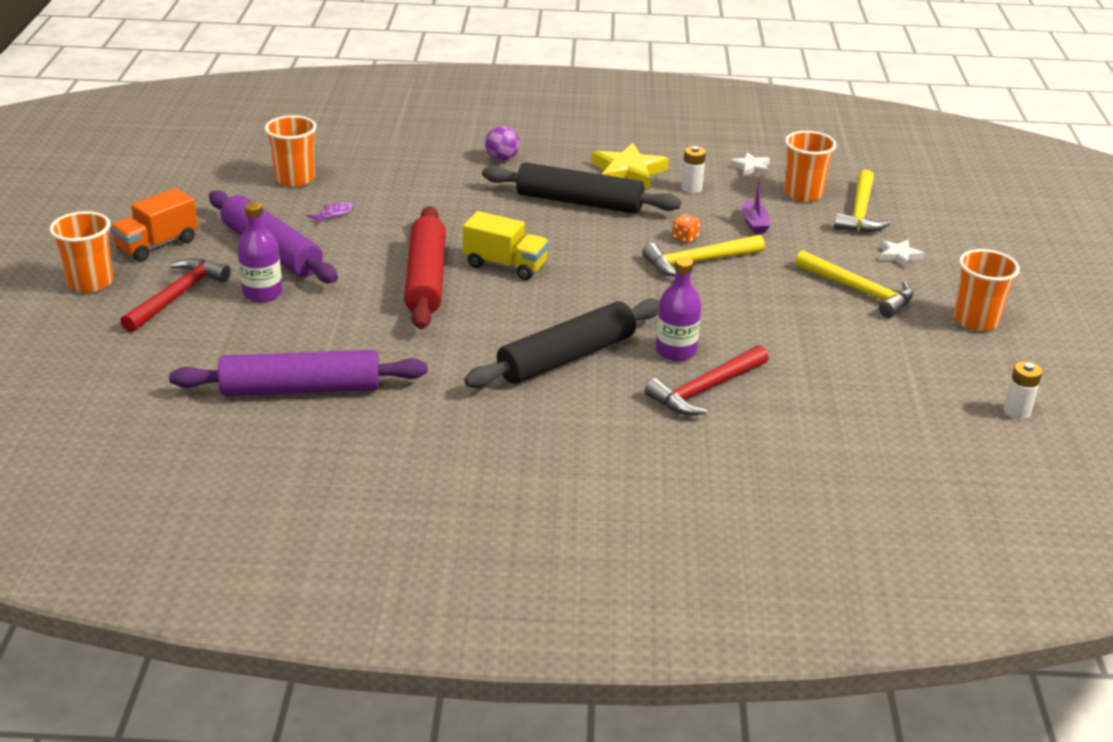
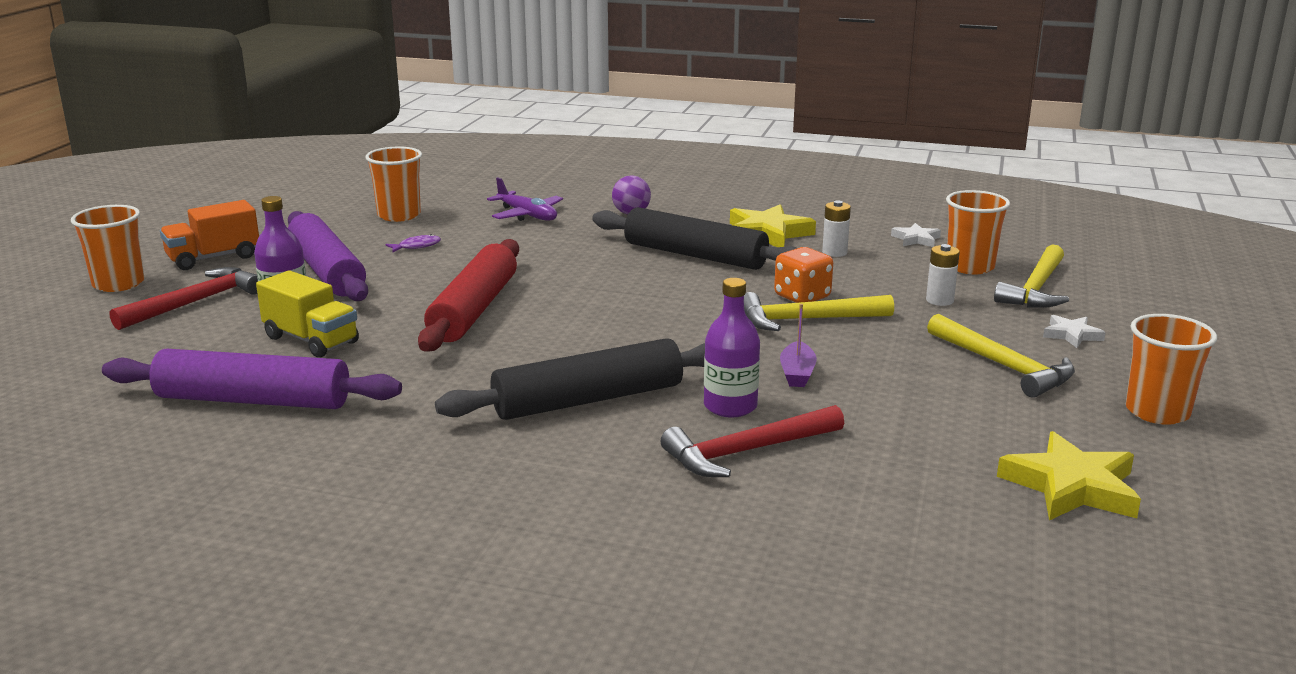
camera: 15 degrees right, 10 degrees down
yellow truck [463,211,549,280] -> yellow truck moved to [256,270,359,358]
orange dice [672,214,700,244] -> orange dice [774,247,833,303], size x1.71
purple boat [742,175,770,234] -> purple boat moved to [780,304,817,387]
white battery [1004,362,1042,420] -> white battery moved to [926,244,960,306]
none -> purple plane [487,177,563,221]
none -> yellow star [997,431,1141,521]

